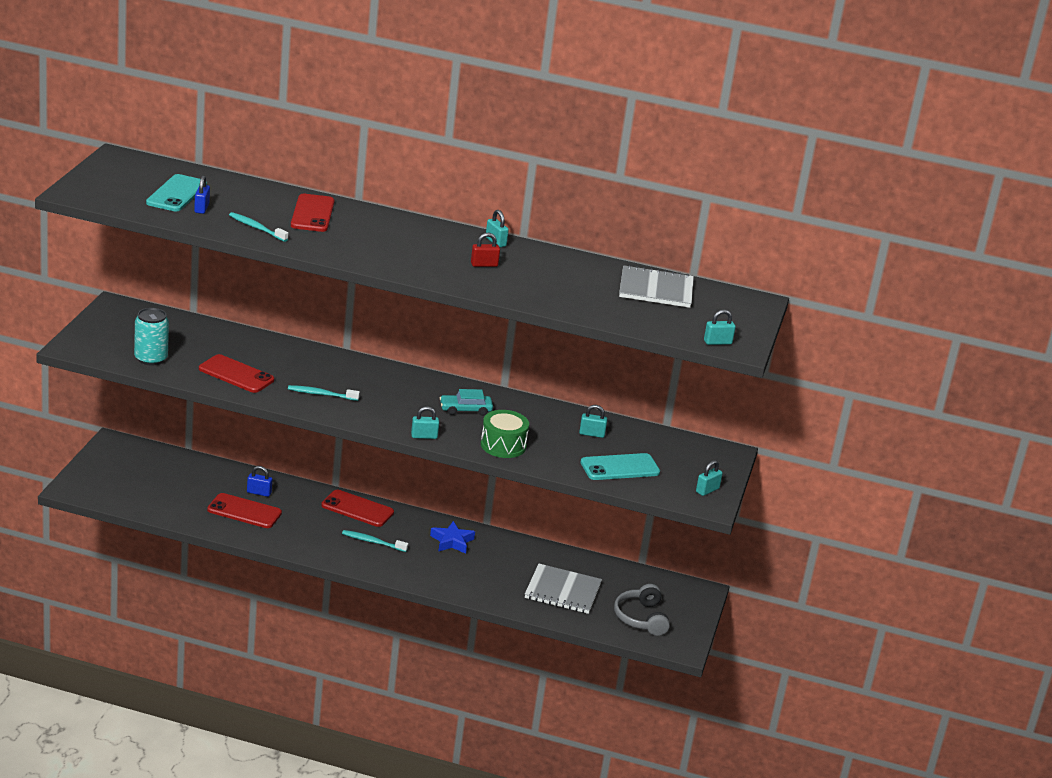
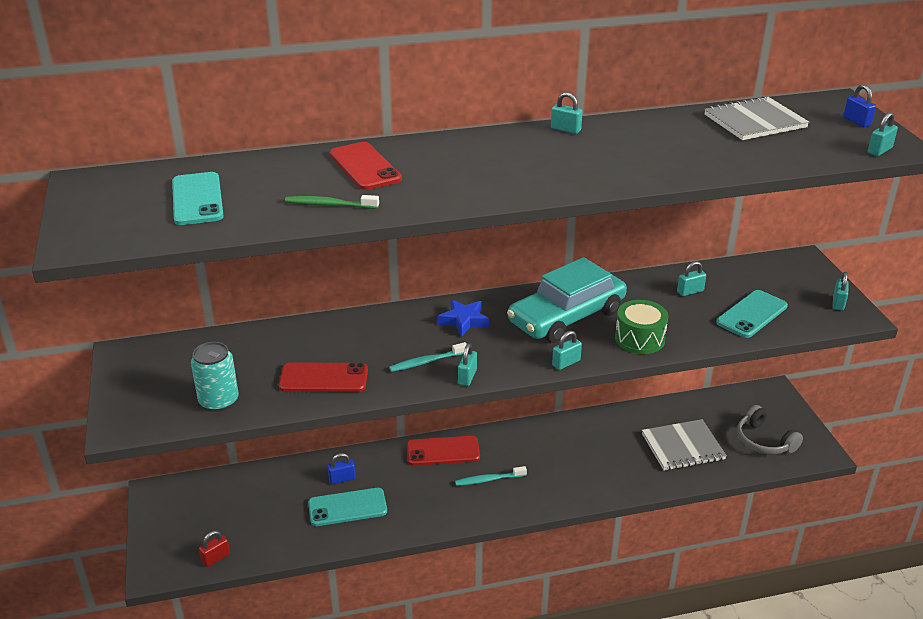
camera: 25 degrees left, 5 degrees up
blue padlock [194,176,210,214] -> blue padlock moved to [843,84,876,127]
red phone [207,493,282,528] -> turquoise phone [308,488,387,526]
turquoise toothbrush [229,212,288,242] -> green toothbrush [285,195,379,209]
blue star [430,521,475,554] -> blue star moved to [438,299,489,337]
turquoise car [440,389,493,416] -> turquoise car [507,257,627,343], size x2.21
red padlock [471,233,500,267] -> red padlock moved to [199,531,230,567]
none -> turquoise padlock [458,343,477,386]

